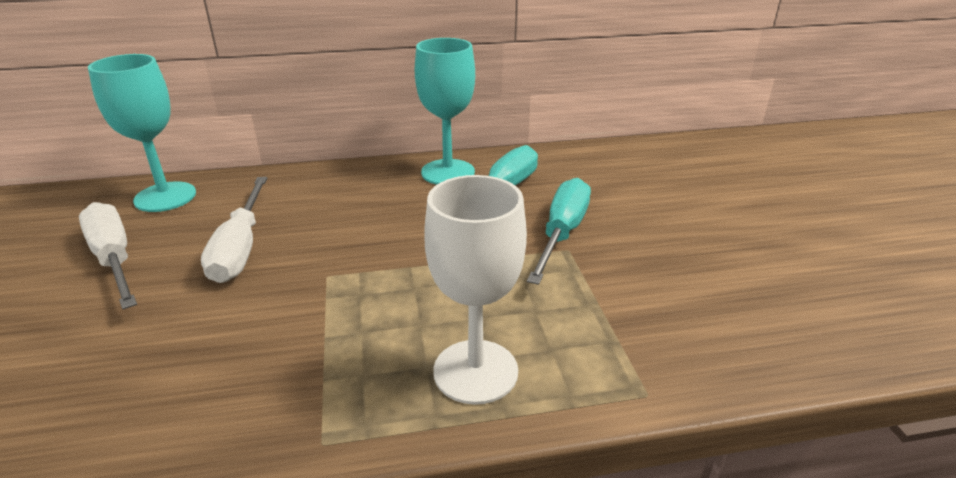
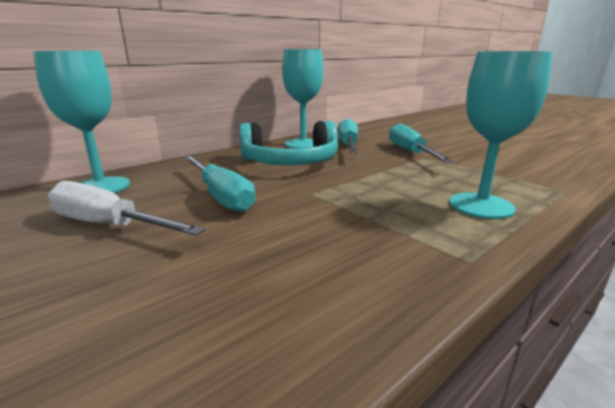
camera: 30 degrees left, 10 degrees down
white screwdriver [201,177,267,283] -> turquoise screwdriver [184,156,255,212]
white goblet [424,175,527,405] -> turquoise goblet [449,51,552,219]
none -> turquoise headphones [240,121,338,165]

